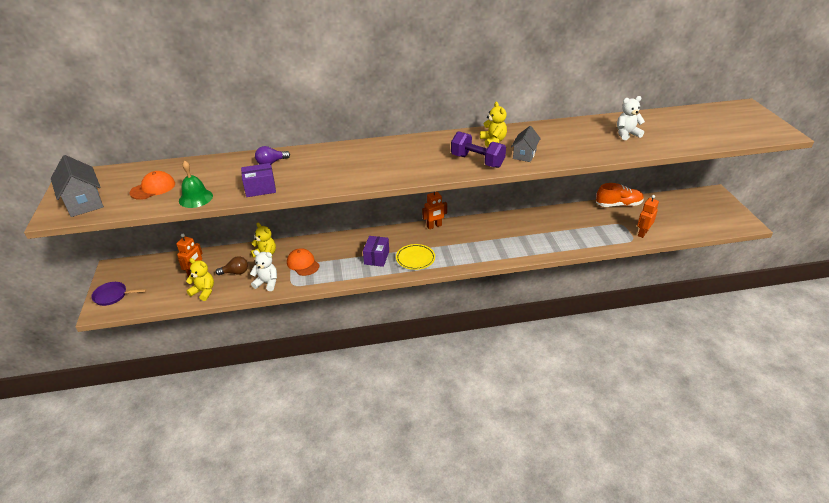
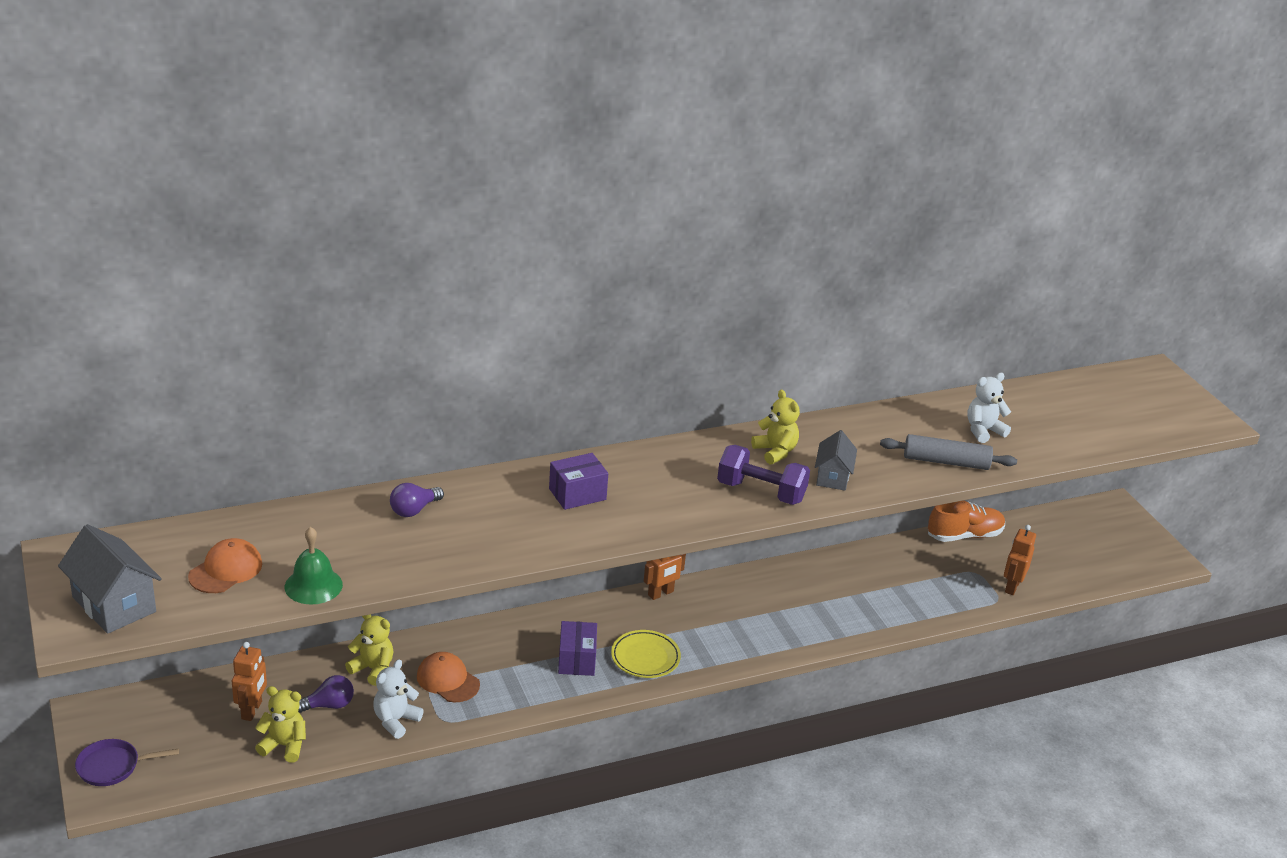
camera: 15 degrees left, 5 degrees down
brown light bulb [215,256,248,275] -> purple light bulb [298,675,354,713]
purple box [241,163,276,197] -> purple box moved to [549,453,608,510]
white teddy bear [250,250,277,291] -> white teddy bear turned 60 degrees counterclockwise [373,659,424,739]
none -> grey rolling pin [880,434,1017,470]

